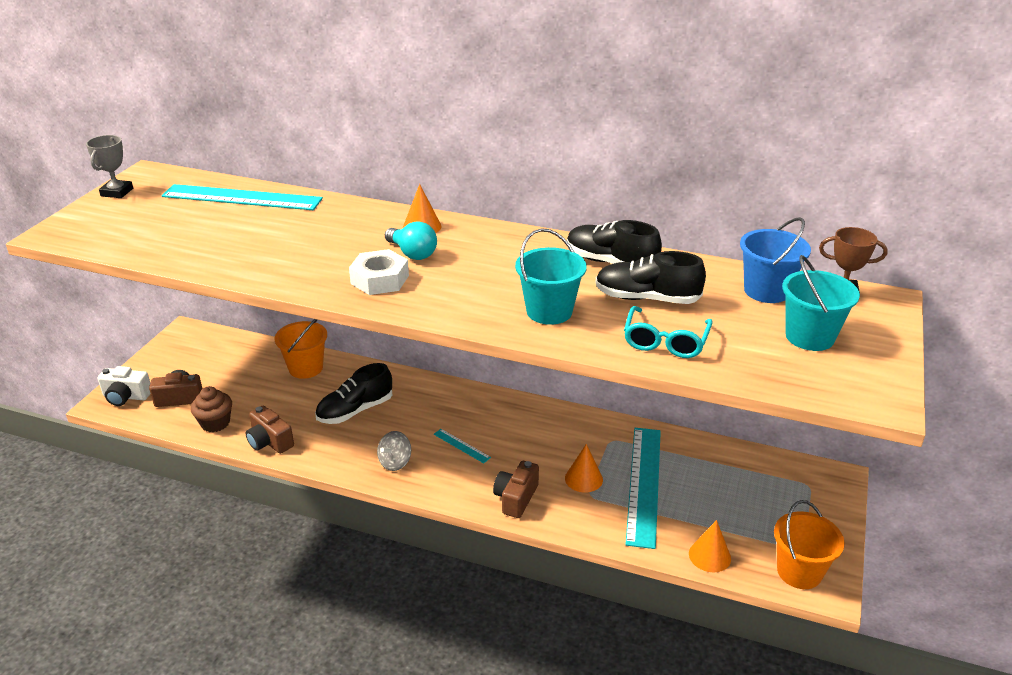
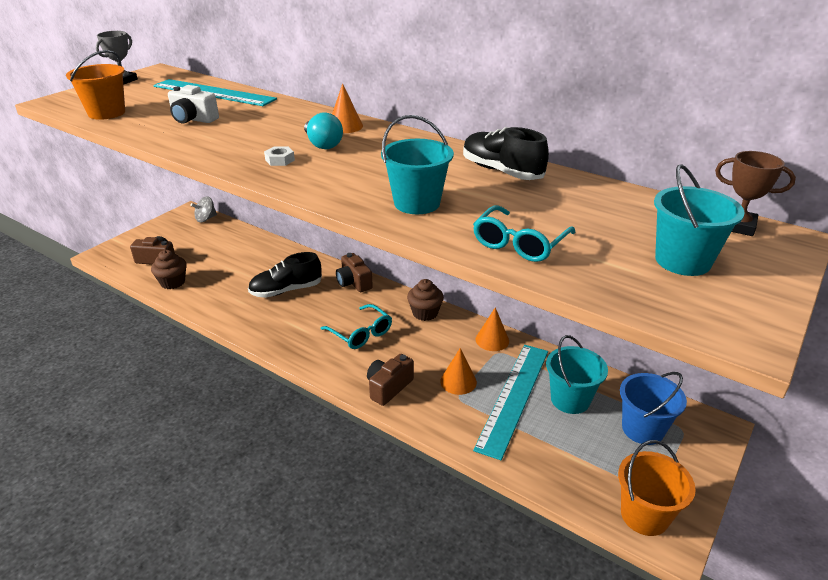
camera: 15 degrees right, 0 degrees up
white camera [98,366,151,406] -> white camera moved to [168,85,219,123]
brown camera [246,406,294,454] -> brown camera moved to [336,253,373,292]
orange bucket [275,319,327,379] -> orange bucket moved to [66,50,125,120]
white nut [349,249,409,295] -> white nut [264,146,295,166], size x0.54
grey spinning top [377,431,411,471] -> grey spinning top moved to [190,197,217,222]
turquoise ruler [434,429,491,463] -> turquoise glasses [321,304,392,349]
black shoe [595,251,706,304] -> none
orange cone [689,520,731,573] -> orange cone moved to [476,307,509,351]
blue bucket [740,217,811,303] -> blue bucket moved to [620,372,687,445]
none -> brown cupcake [407,279,444,321]
none -> turquoise bucket [546,335,608,414]

